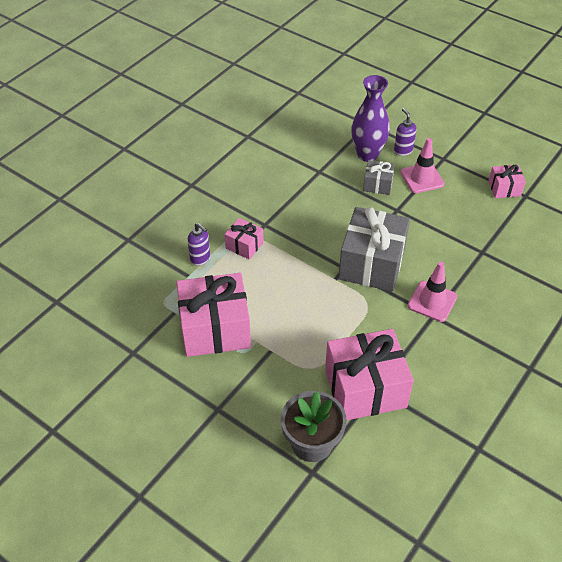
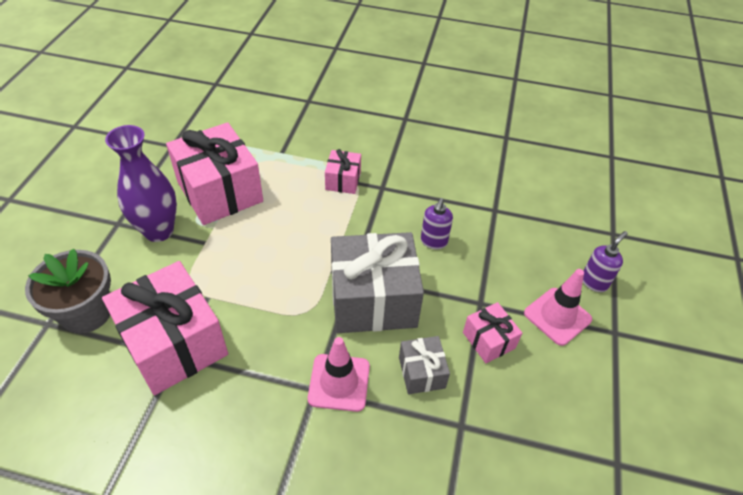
camera: 65 degrees right, 0 degrees up
purple soap dispenser [187,223,210,266] -> purple soap dispenser moved to [421,198,453,249]
purple vase [351,75,390,162] -> purple vase moved to [105,125,177,242]
grey gift [363,160,395,195] -> grey gift moved to [399,336,450,394]
pink gift [488,165,526,198] -> pink gift moved to [463,302,522,363]

